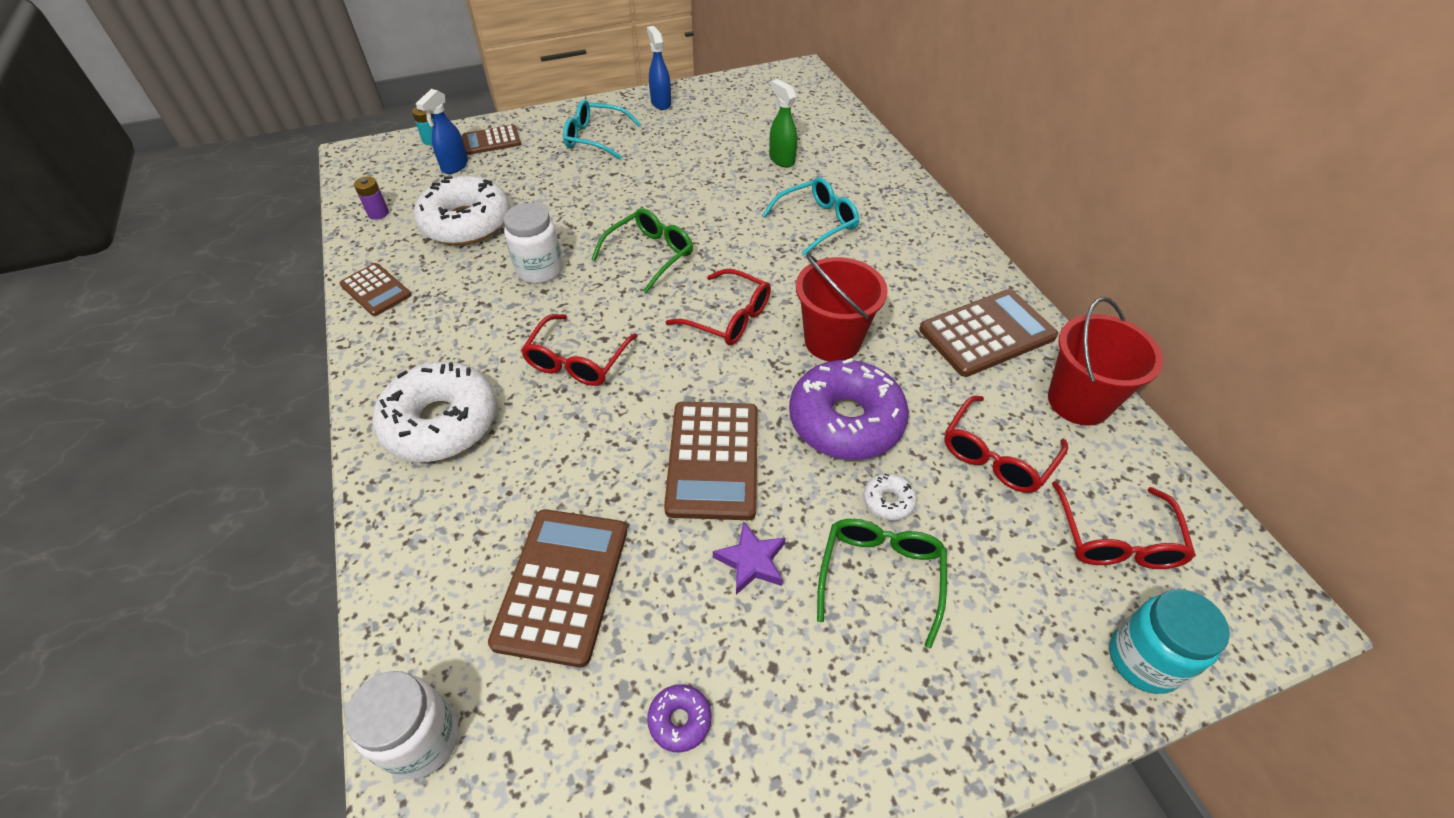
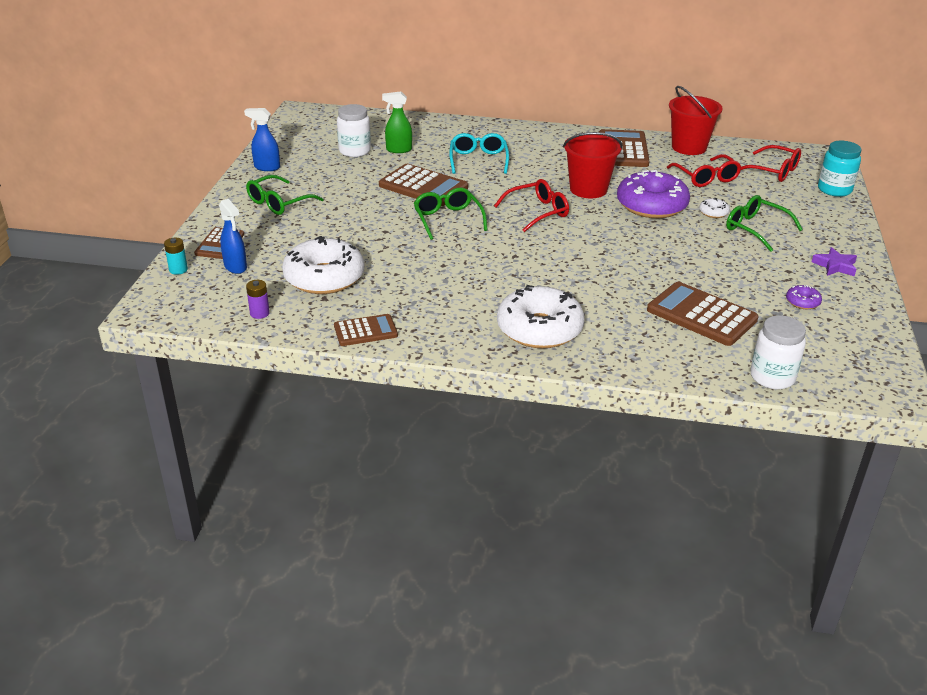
camera: 60 degrees left, 15 degrees down
white jar [504,203,563,284] -> white jar moved to [337,104,371,157]
red glasses [521,314,638,386] -> none
turquoise glasses [563,99,641,160] -> green glasses [246,175,323,215]
brown calculator [664,402,758,520] -> brown calculator moved to [379,164,468,206]
purple star [713,521,786,595] -> purple star moved to [812,247,857,276]

